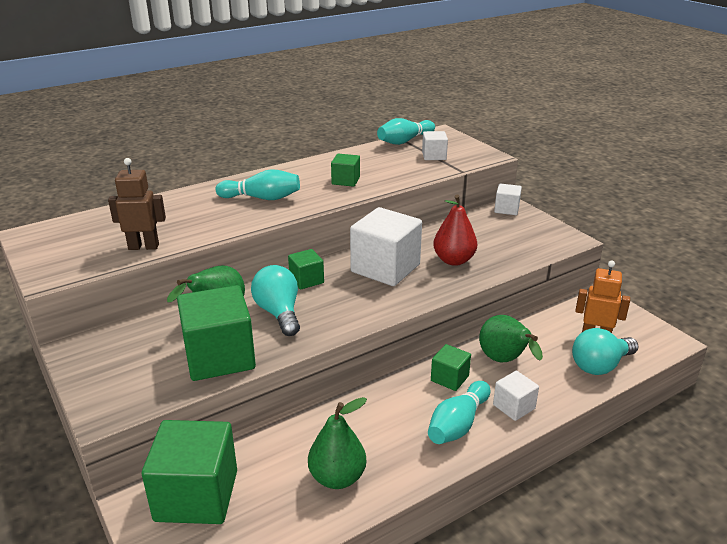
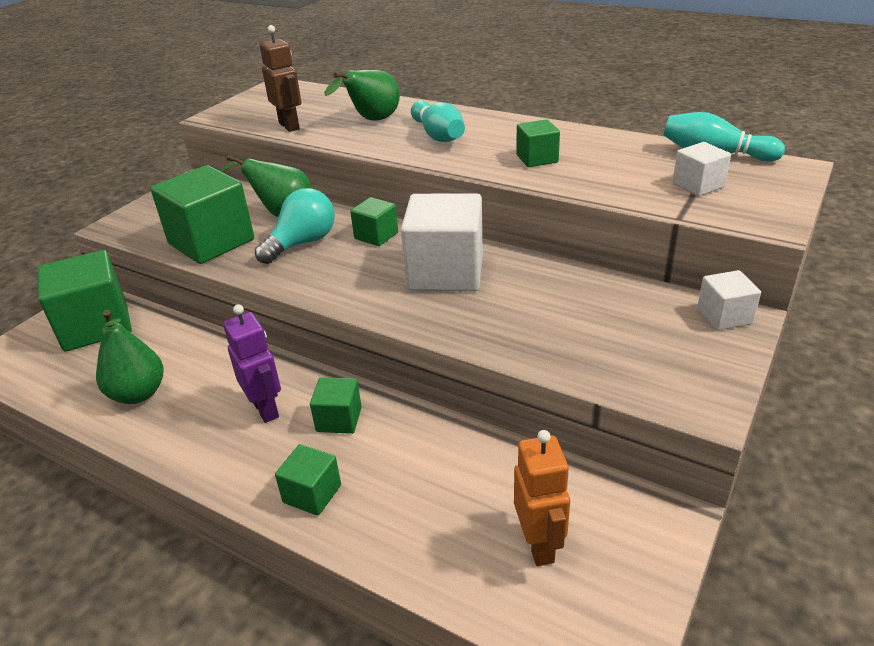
camera: 65 degrees right, 5 degrees up
turquoise bowling pin [428,381,490,444] -> none
red pear [433,195,477,266] -> none
green pear [479,315,543,362] -> green pear moved to [324,70,400,120]
white cube [493,371,539,421] -> green cube [275,444,341,516]
turquoise light bulb [572,328,638,375] -> none
none -> purple robot [223,304,281,423]

